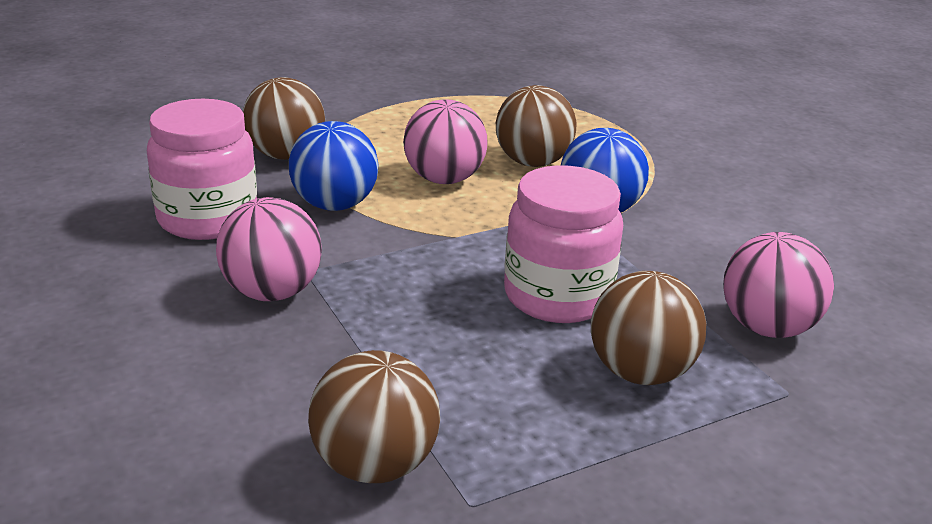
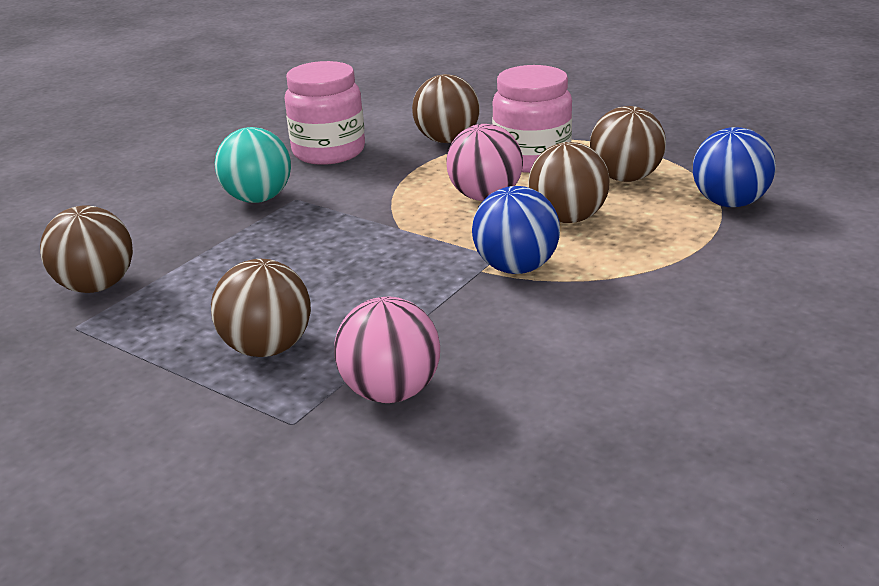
camera: 65 degrees right, 0 degrees up
pink ball [216,197,322,301] -> turquoise ball [215,127,291,203]
blue ball [289,121,379,211] -> blue ball moved to [693,127,776,207]
pink jar [504,165,623,323] -> pink jar moved to [492,65,572,173]
none -> brown ball [590,106,666,182]

